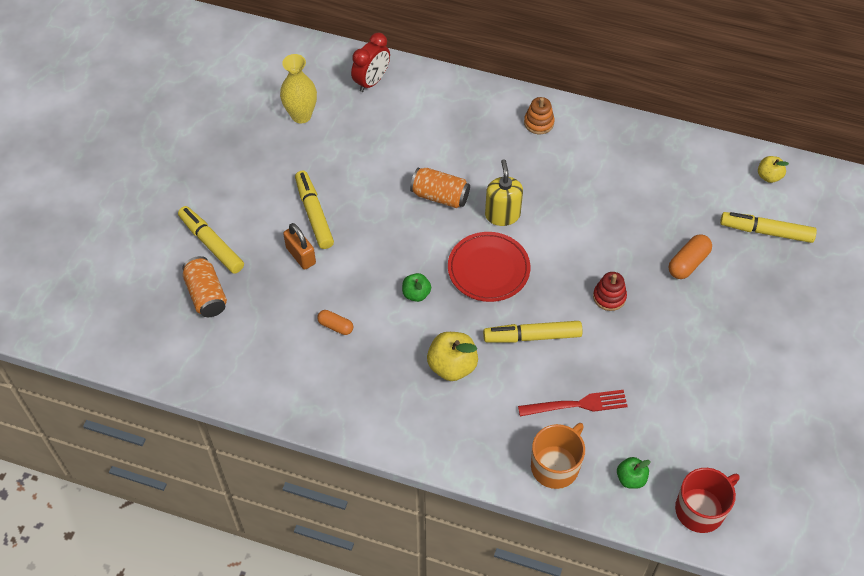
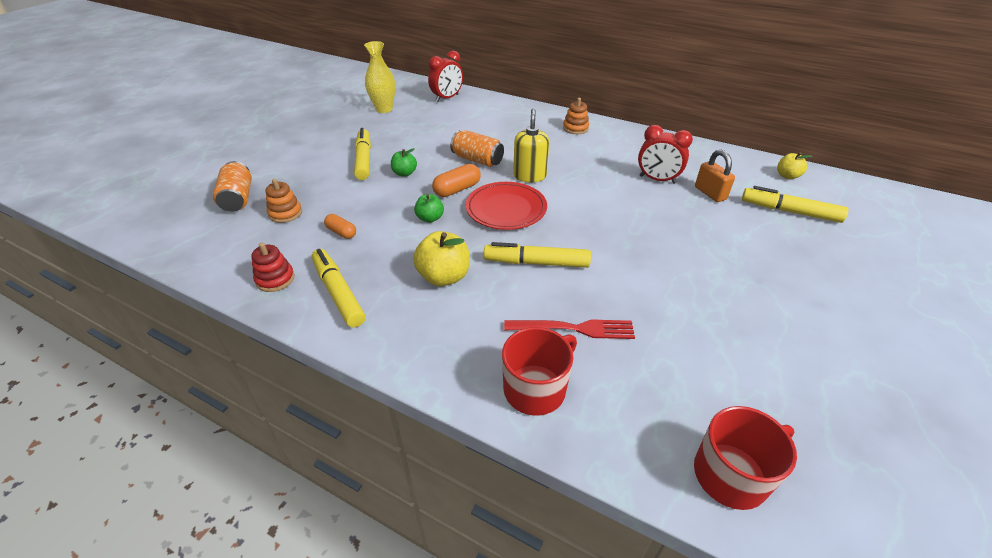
camera: 10 degrees right, 15 degrees down
yellow marker [178,206,244,274] -> yellow marker moved to [312,249,366,328]
orange padlock [283,223,316,270] -> orange padlock moved to [695,150,735,202]
orange mug [531,423,585,489] -> red mug [502,327,577,416]
red stacking toy [593,272,627,311] -> red stacking toy moved to [251,243,295,292]
green apple [617,457,651,489] -> green apple moved to [391,148,417,177]
orange capsule [669,234,712,279] -> orange capsule moved to [432,164,481,197]
none -> orange stacking toy [266,179,302,223]
none -> red clock [638,125,693,184]

